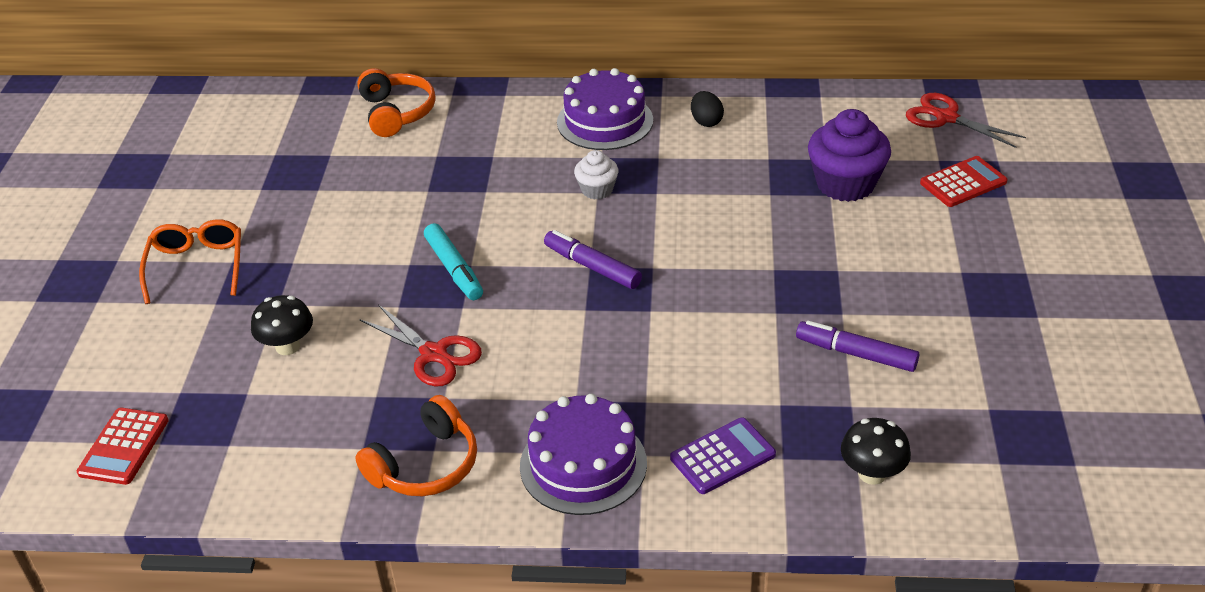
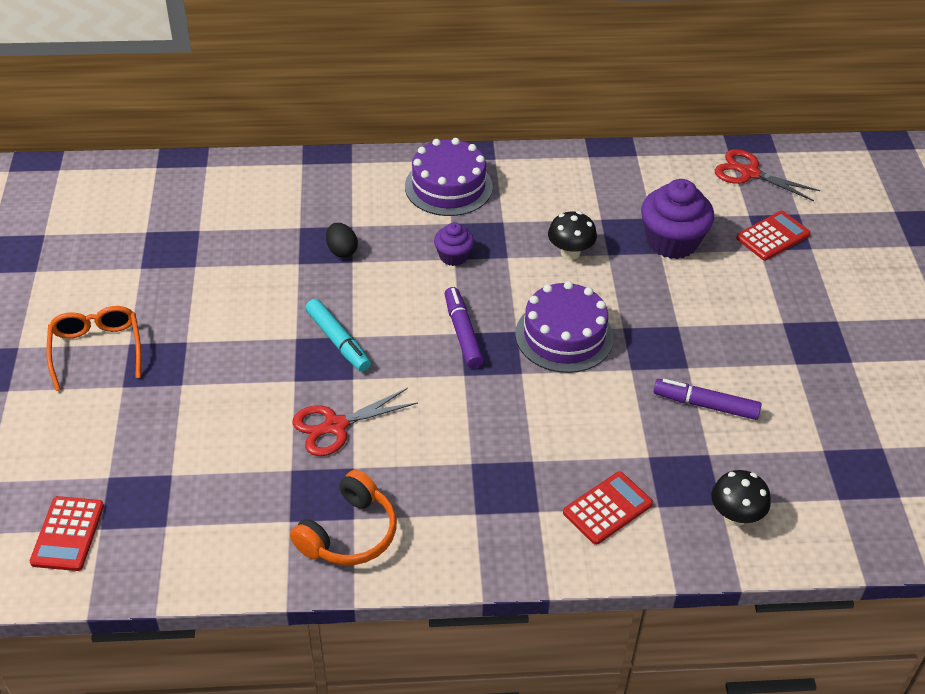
camera: 10 degrees left, 5 degrees up
black mushroom [251,295,313,355] -> black mushroom moved to [548,211,597,260]
orange headphones [358,68,436,137] -> none
red scissors [359,304,482,386] -> red scissors turned 120 degrees clockwise [292,388,418,456]
purple cake [520,394,647,515] -> purple cake moved to [515,281,614,373]
purple marker [544,230,642,289] -> purple marker turned 45 degrees clockwise [445,287,484,368]
white cupcake [574,150,618,200] -> purple cupcake [434,222,474,266]
purple calculator [670,418,776,494] -> red calculator [563,471,653,545]
black egg [691,91,724,127] -> black egg moved to [326,223,358,258]

